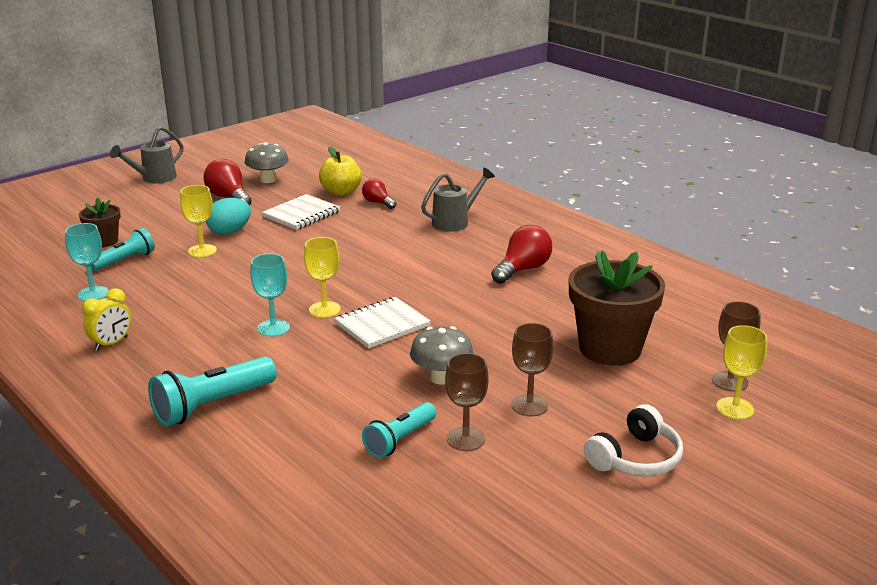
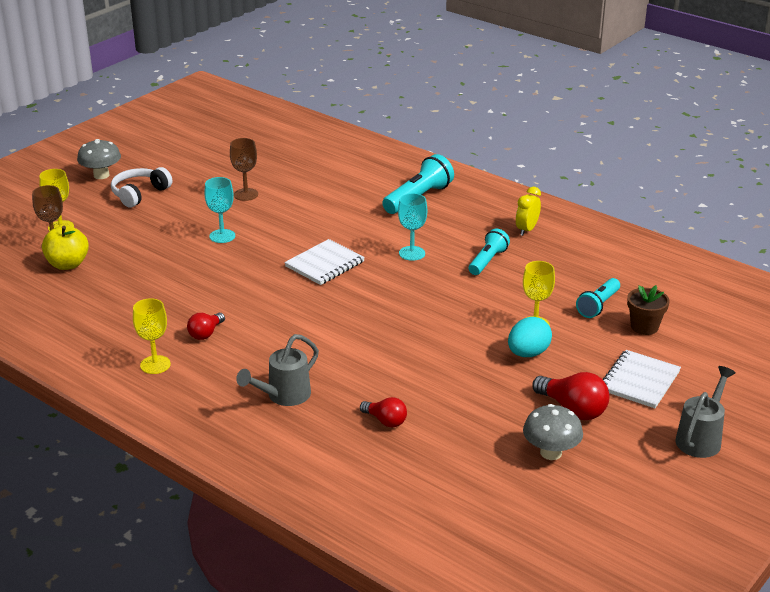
camera: 170 degrees right, 5 degrees up
turquoise goblet [65,223,109,301] -> turquoise goblet moved to [204,177,235,243]
white notebook [262,194,340,230] -> white notebook moved to [603,350,681,408]
yellow goblet [304,237,341,318] -> yellow goblet moved to [133,298,171,374]
yellow apple [319,147,362,196] -> yellow apple moved to [42,226,89,270]
turquoise flashlight [362,402,436,458] -> turquoise flashlight moved to [469,229,510,275]
grey mushroom [410,326,474,385] -> grey mushroom moved to [77,139,121,179]
red light bulb [491,225,552,284] -> red light bulb [187,313,225,340], size x0.62
brown goblet [511,323,553,417] -> none
brown flower pot [568,250,665,366] -> none

